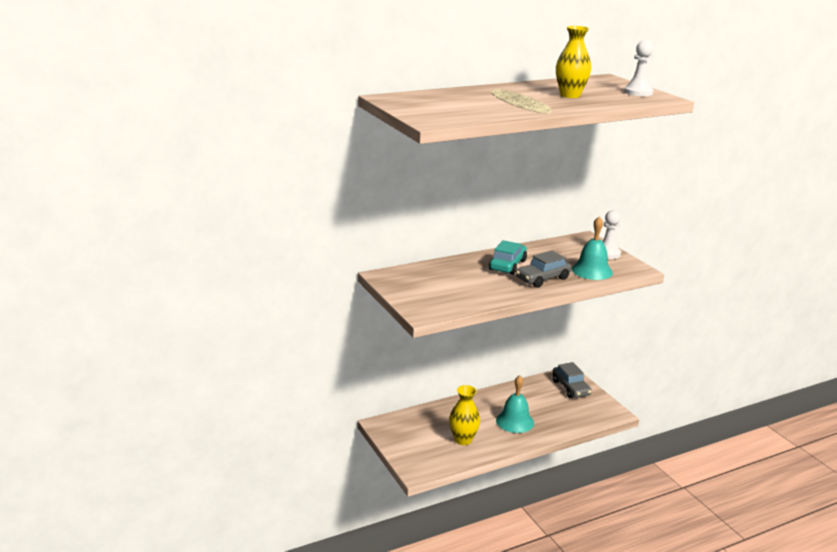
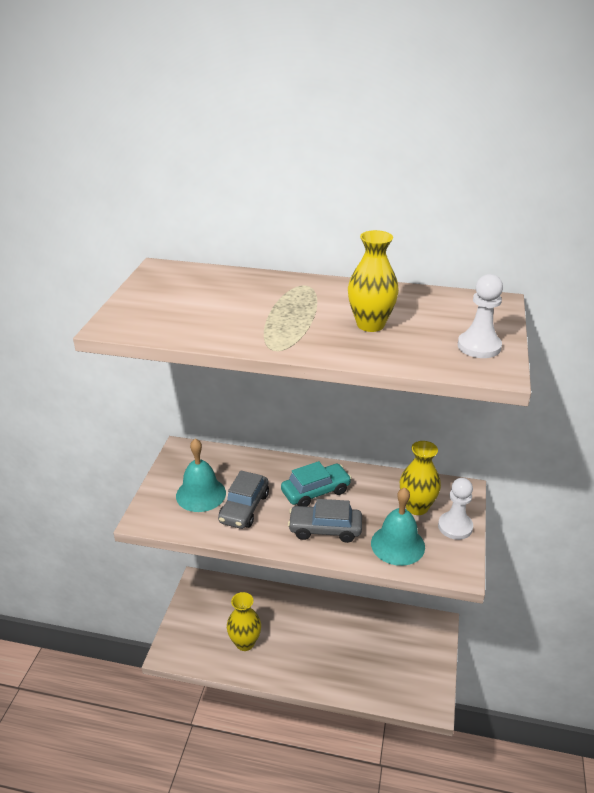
camera: 40 degrees right, 10 degrees up
turquoise bell [496,375,534,433] -> turquoise bell moved to [176,439,226,512]
grey car [552,362,592,398] -> grey car moved to [218,471,269,529]
none -> yellow vase [400,441,441,515]

